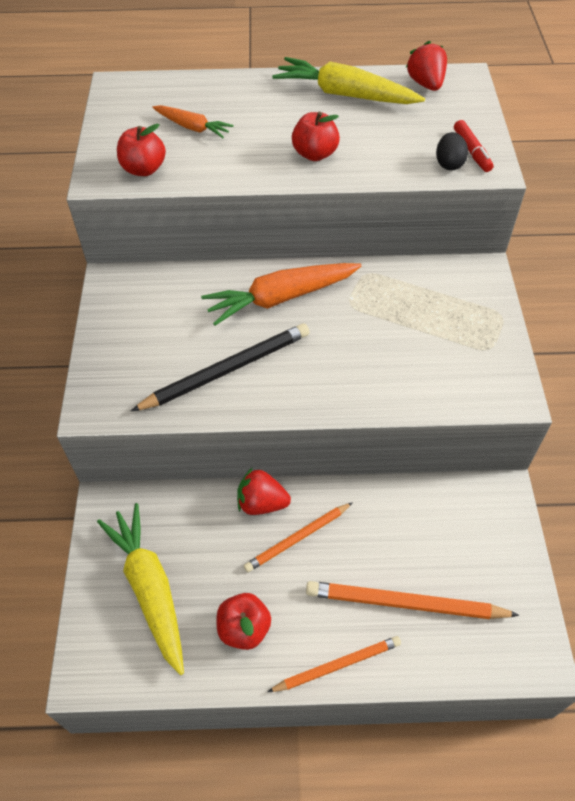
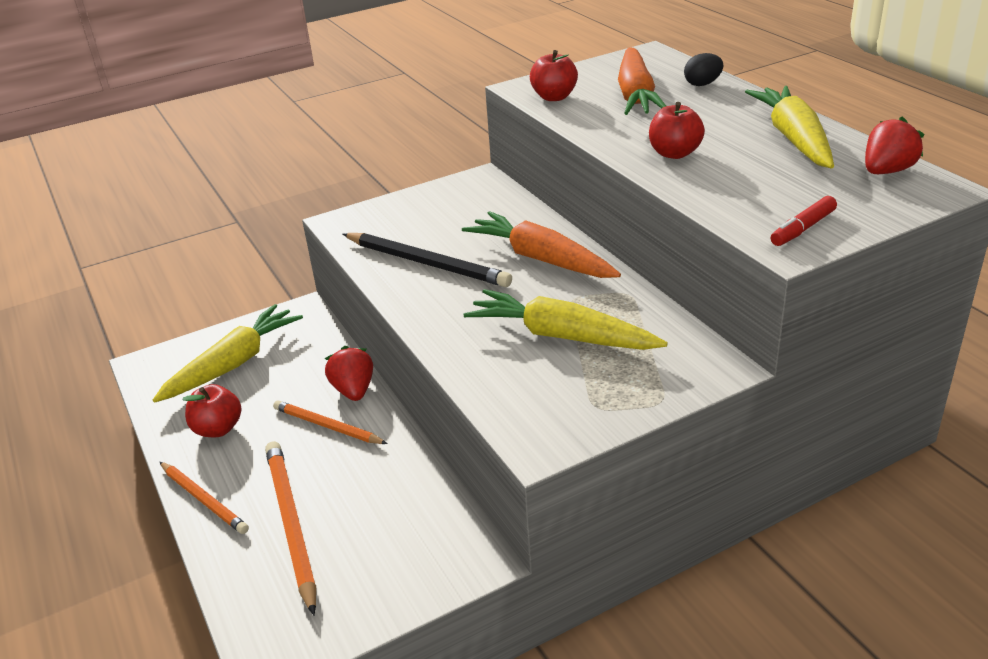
camera: 65 degrees right, 20 degrees down
orange carrot [152,105,234,138] -> orange carrot [618,47,666,115], size x1.78
black egg [436,132,468,170] -> black egg moved to [684,53,723,86]
none -> yellow carrot [463,289,668,350]

